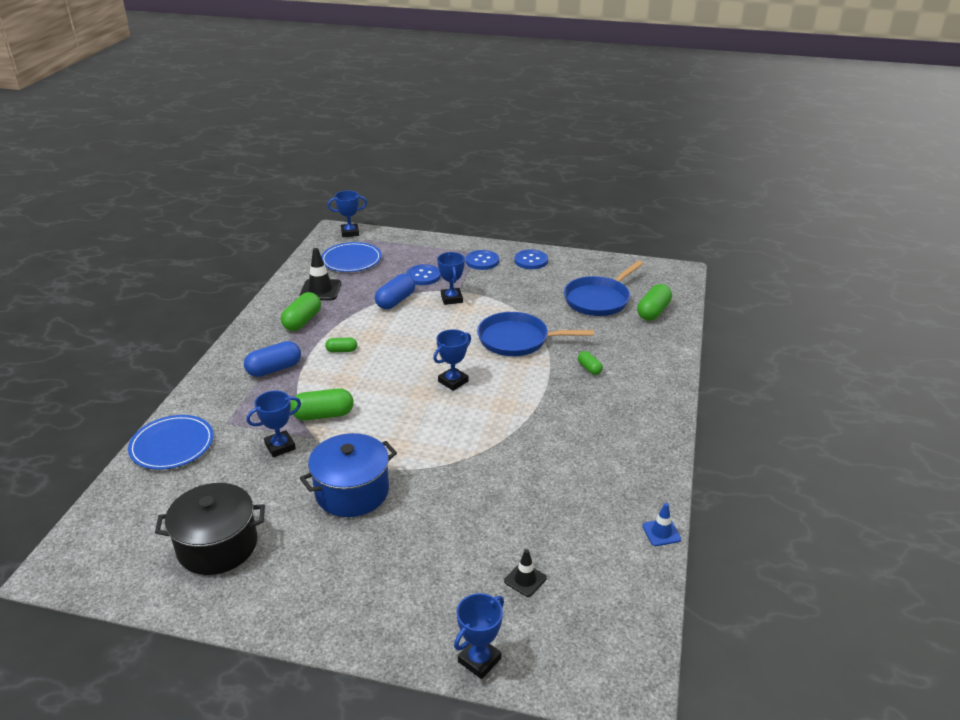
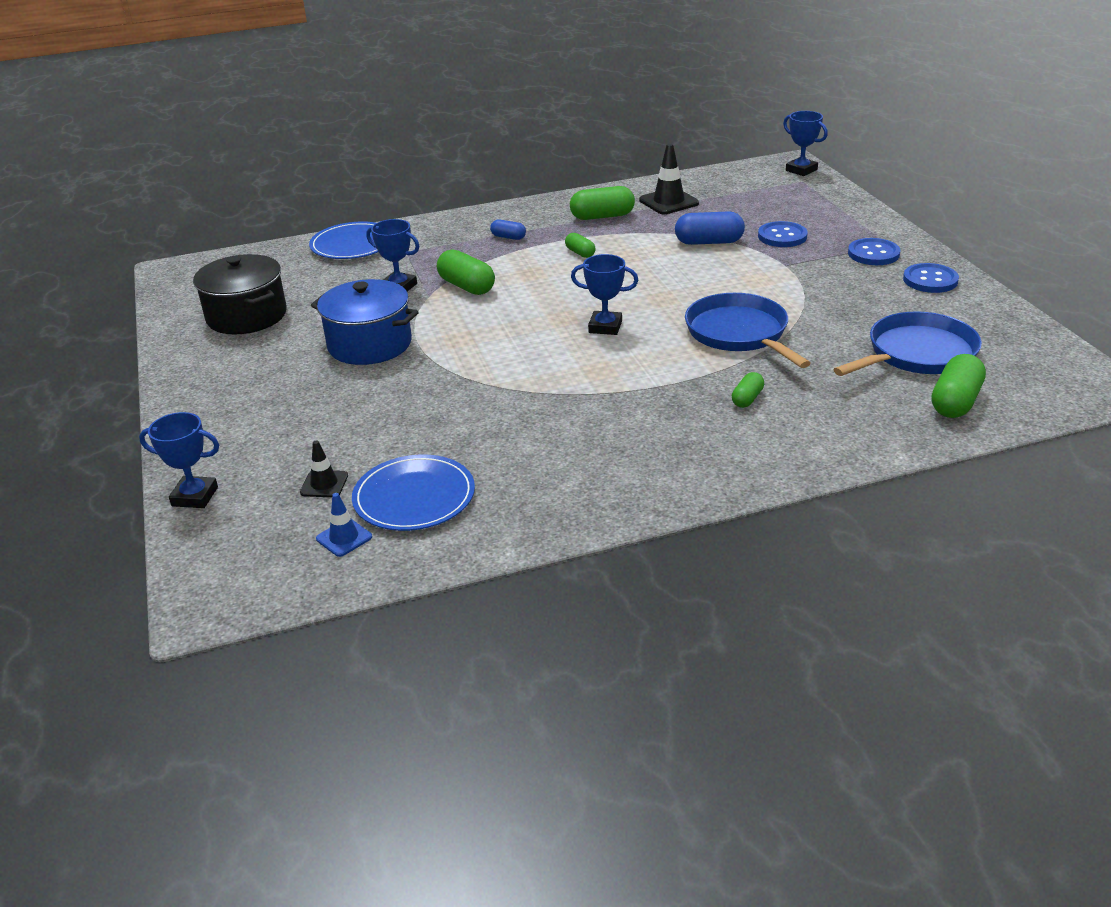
camera: 60 degrees right, 0 degrees up
blue capsule [244,341,301,377] -> blue capsule [490,219,526,240], size x0.57
blue plate [321,242,382,272] -> blue plate moved to [352,455,475,531]
blue trophy [437,252,465,305] -> none
blue pan [564,261,643,316] -> blue pan turned 135 degrees clockwise [833,311,982,376]
green capsule [637,284,672,321] -> green capsule turned 60 degrees counterclockwise [932,354,986,418]
blue traffic cone [642,503,681,546] -> blue traffic cone moved to [316,493,372,557]

